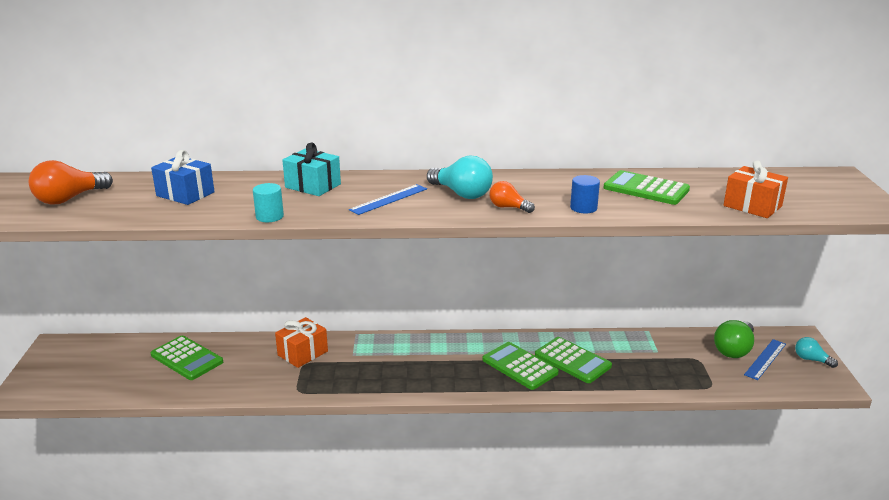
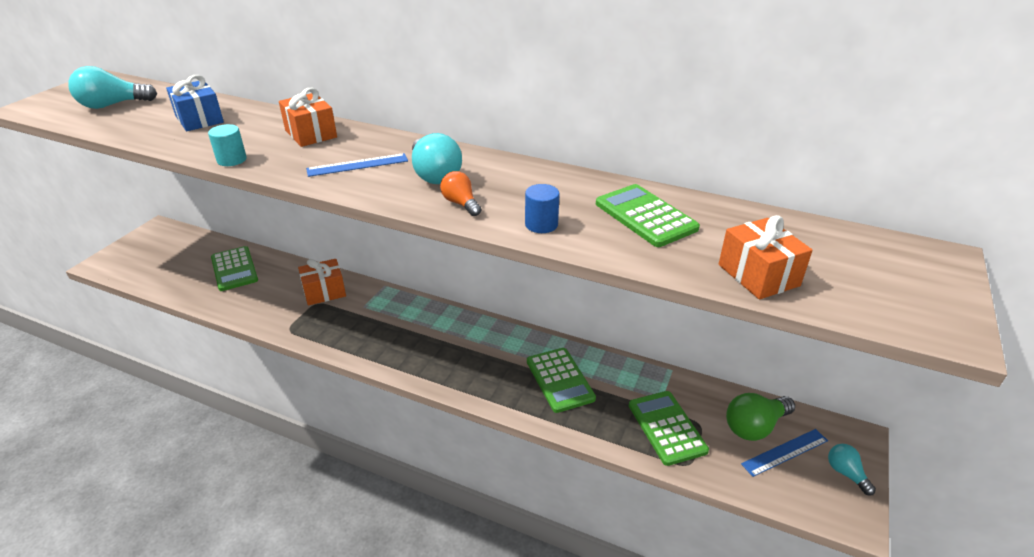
camera: 25 degrees right, 10 degrees up
orange light bulb [29,160,113,204] -> turquoise light bulb [68,66,157,109]
turquoise gift [282,143,341,196] -> orange gift [279,88,337,147]
green calculator [483,342,559,390] -> green calculator moved to [629,391,709,466]

